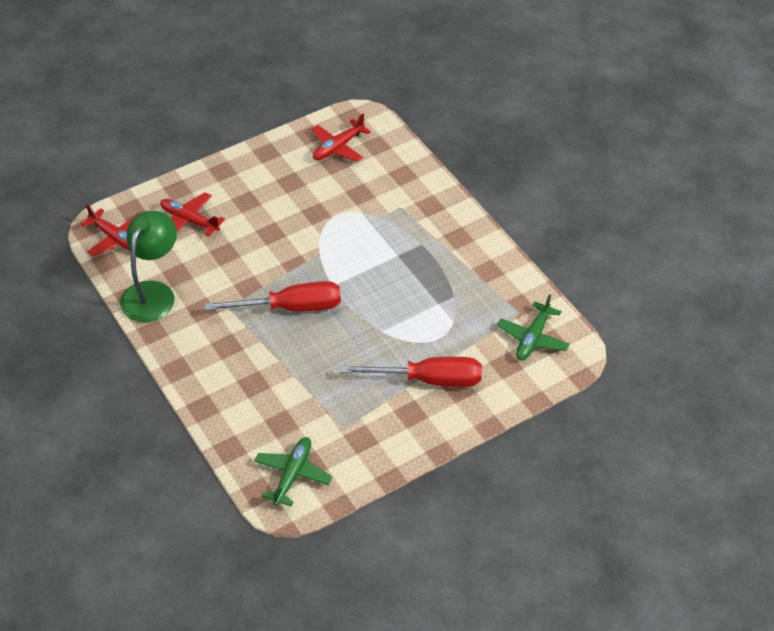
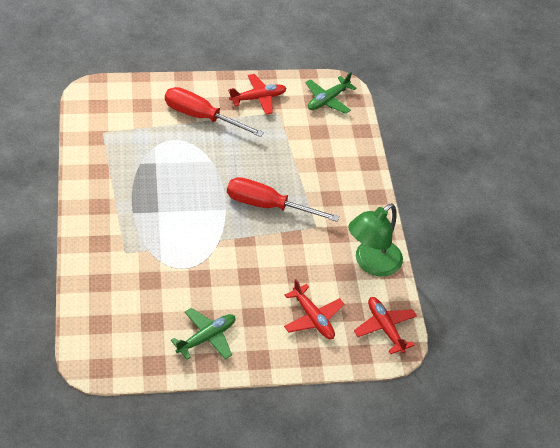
camera: 160 degrees left, 0 degrees up
red plane [312,113,371,162] -> red plane moved to [228,74,287,115]
green plane [497,294,570,360] -> green plane moved to [171,308,235,360]

